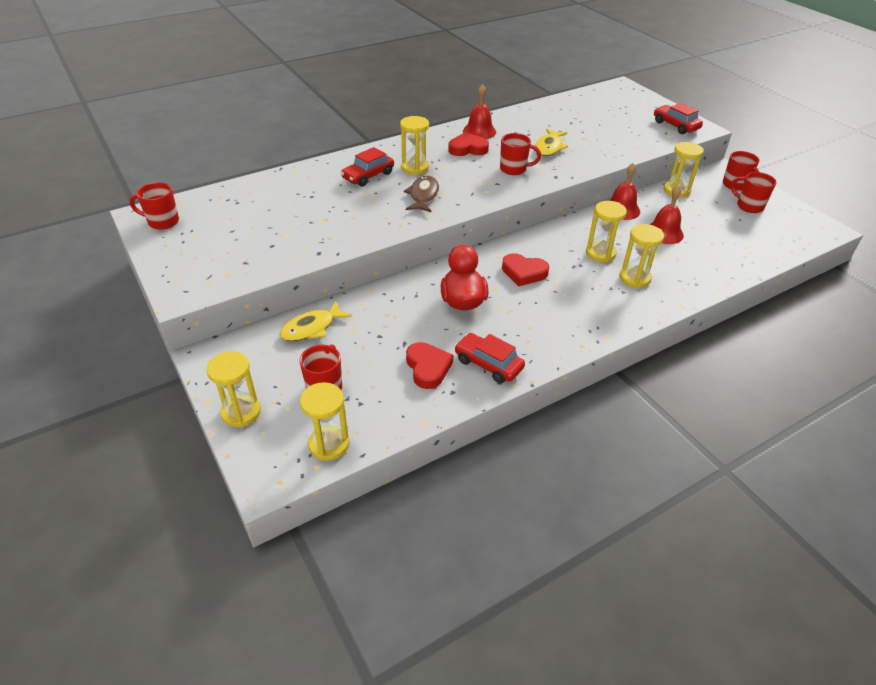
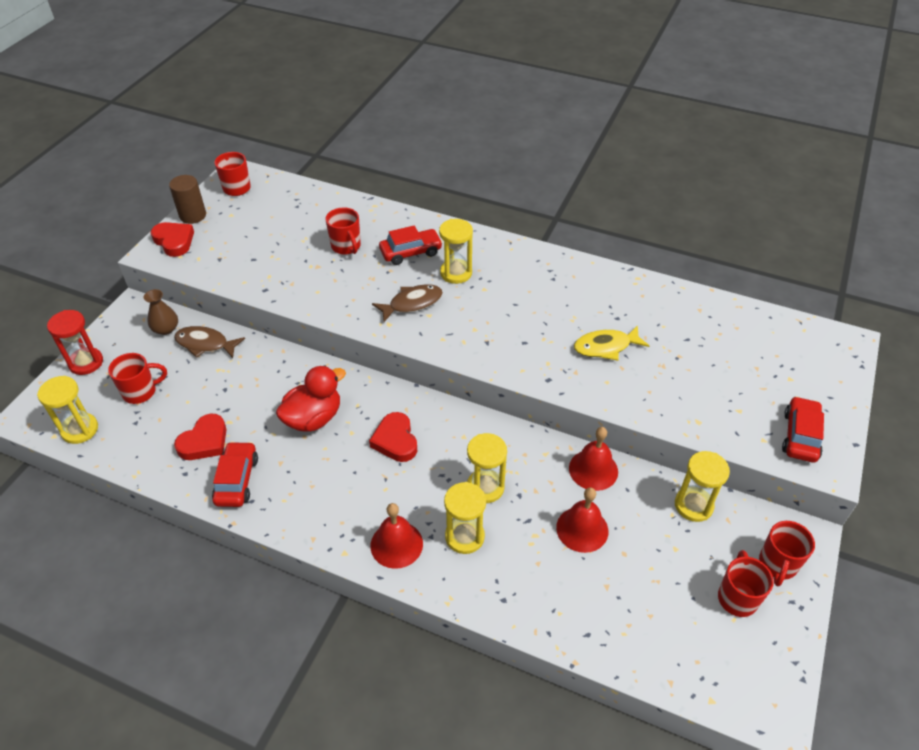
camera: 55 degrees right, 5 degrees up
yellow hourglass [206,351,261,427] -> red hourglass [47,310,103,375]
yellow fish [280,301,352,341] -> brown fish [174,326,245,358]
red car [341,147,394,187] -> red car turned 150 degrees clockwise [379,225,443,265]
red heart [448,132,489,156] -> red heart moved to [151,222,194,257]
red bell [463,84,496,139] -> red bell moved to [370,503,423,569]
red mug [500,133,541,175] -> red mug moved to [325,207,361,255]
none -> brown vase [144,289,178,335]
none -> brown cylinder [169,175,206,224]

